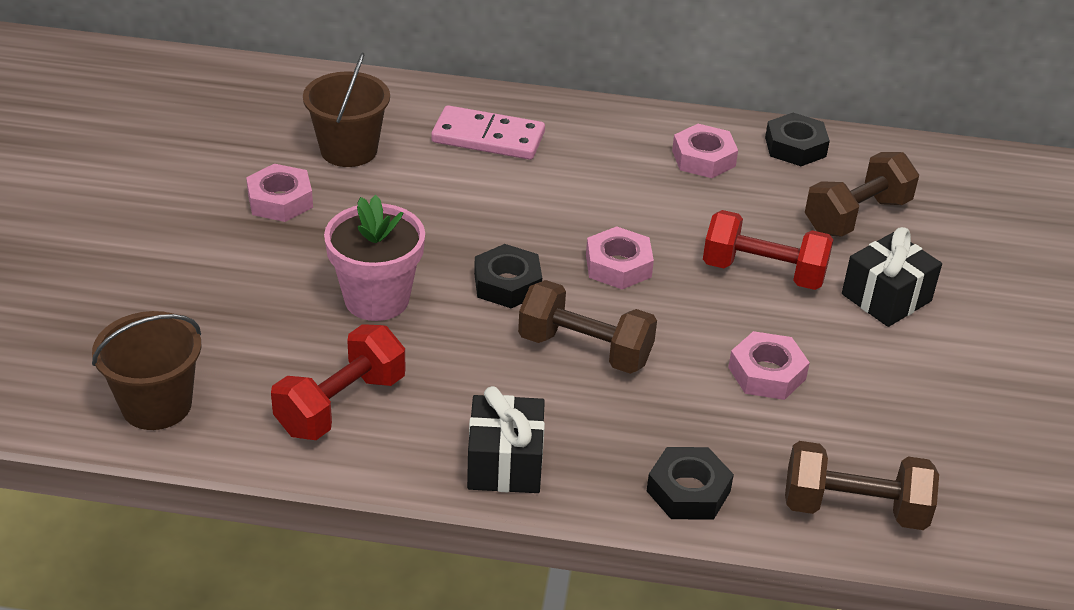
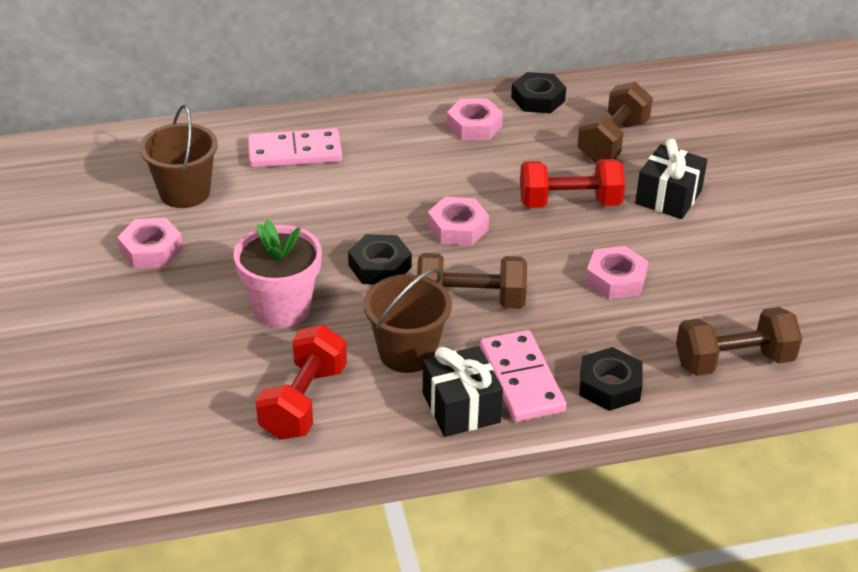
camera: 20 degrees left, 0 degrees up
brown bucket [92,311,201,430] -> brown bucket moved to [364,269,452,373]
none -> pink domino [480,330,566,422]

